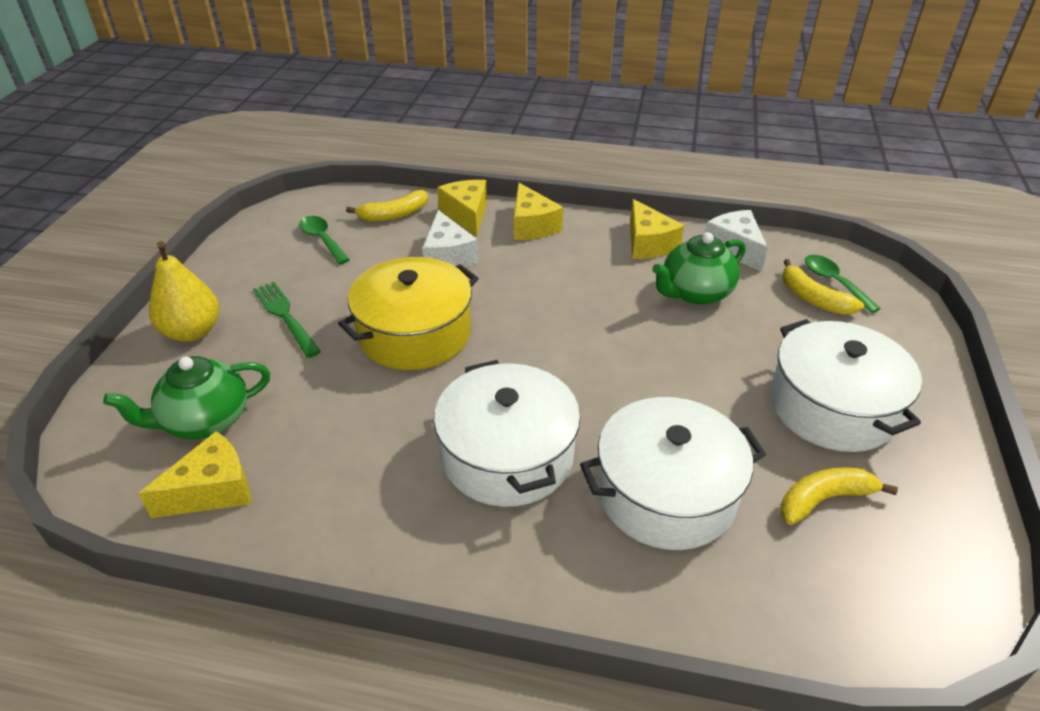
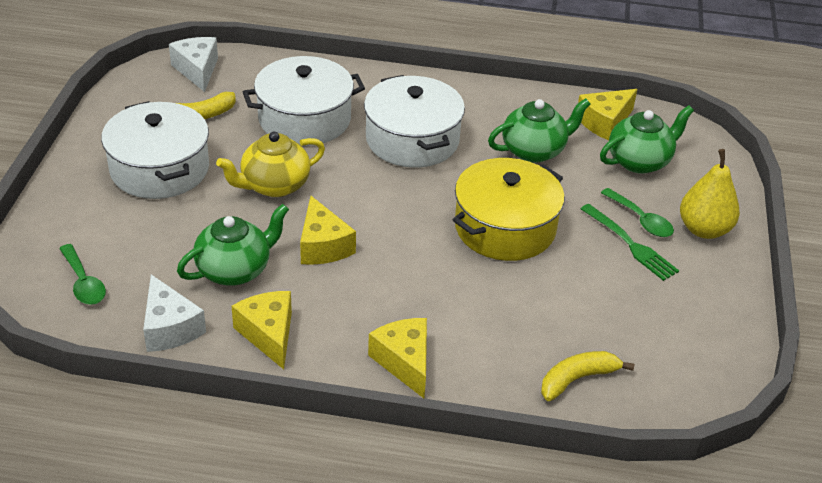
camera: 175 degrees right, 0 degrees up
green spoon [299,216,350,264] -> green spoon moved to [601,188,674,237]
white cheese [422,210,478,267] -> white cheese moved to [169,37,218,92]
yellow cheese [437,180,487,237] -> yellow cheese moved to [300,196,356,265]
yellow banana [782,259,864,315] -> none
none -> yellow teapot [216,132,325,197]
none -> green teapot [488,98,590,163]

